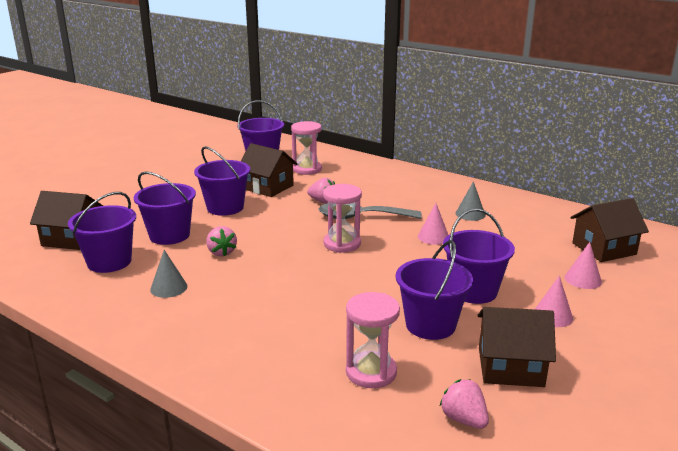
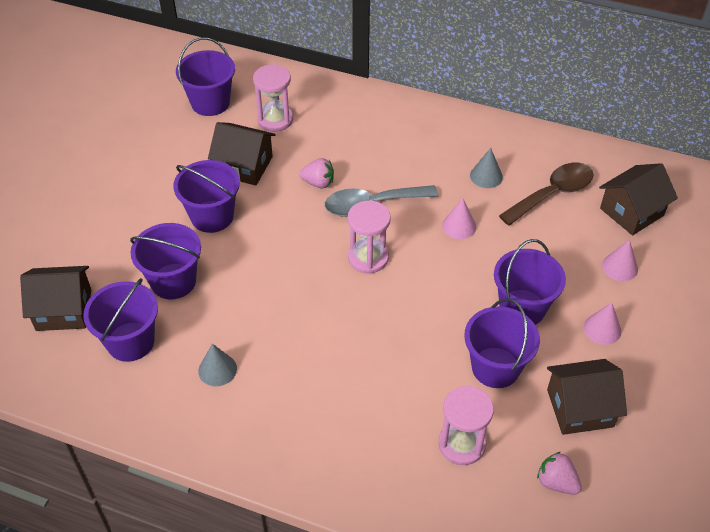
camera: 15 degrees left, 25 degrees up
pink strawberry [206,226,237,256] -> none
none -> brown spoon [499,163,593,226]

